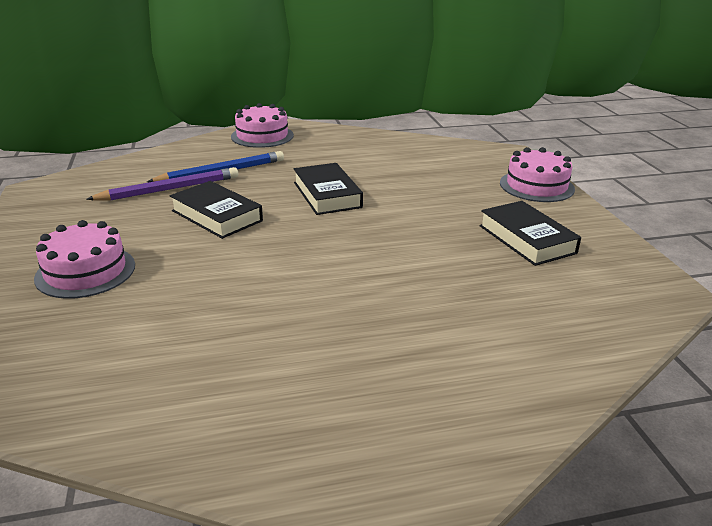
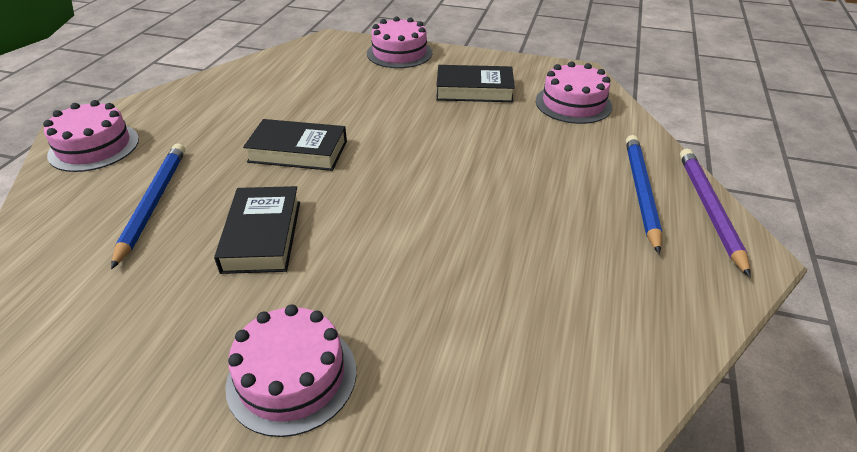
camera: 60 degrees left, 10 degrees up
purple pencil [86,167,238,201] -> purple pencil moved to [680,149,751,278]
black book [170,181,263,239] -> black book turned 75 degrees counterclockwise [214,186,300,274]
none -> pink cake [536,61,612,124]
none -> blue pencil [626,135,662,254]

